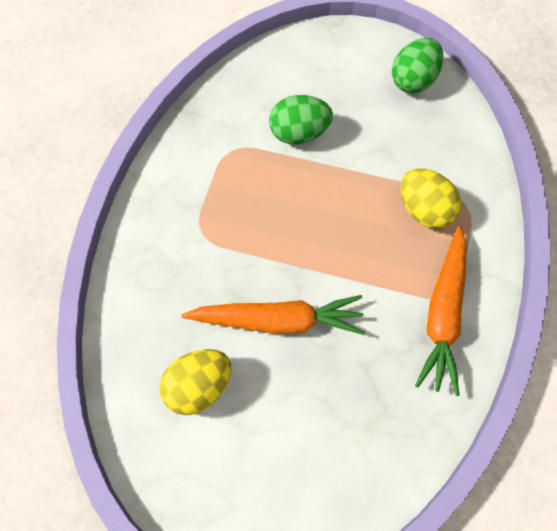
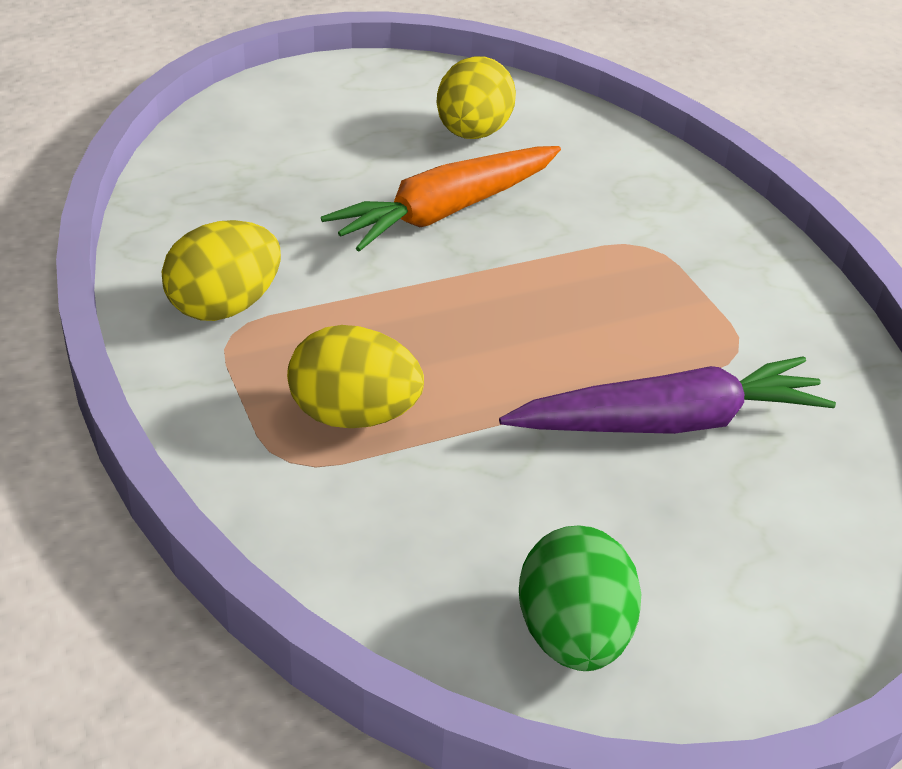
camera: 140 degrees right, 25 degrees down
green egg [269,95,333,145] -> purple carrot [499,356,836,434]
orange carrot [415,226,466,396] -> yellow egg [162,220,281,321]

